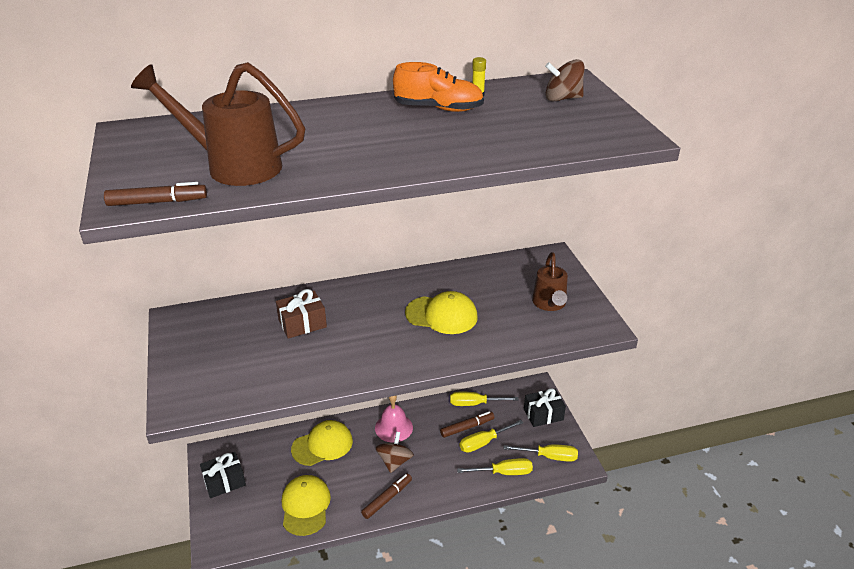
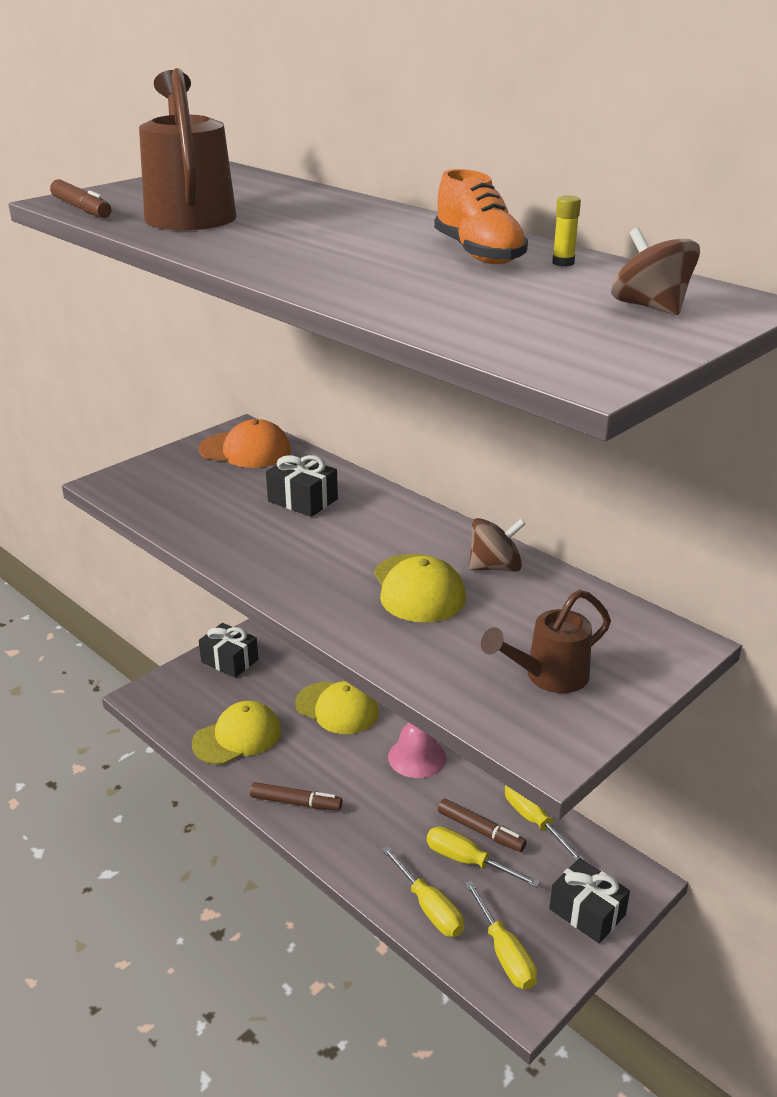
camera: 60 degrees right, 5 degrees down
brown gift [276,289,327,339] -> black gift [266,455,338,517]
brown spinning top [376,432,414,473] -> brown spinning top moved to [469,518,525,572]
none -> orange cap [199,419,291,468]

